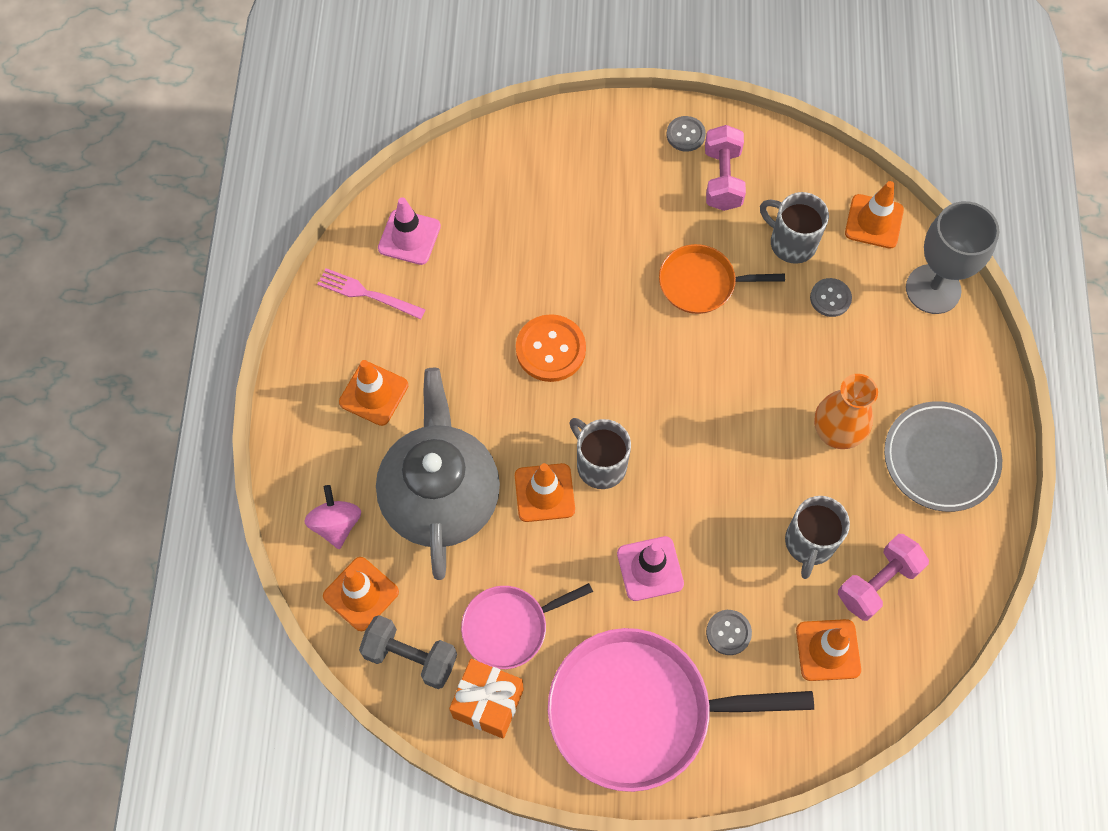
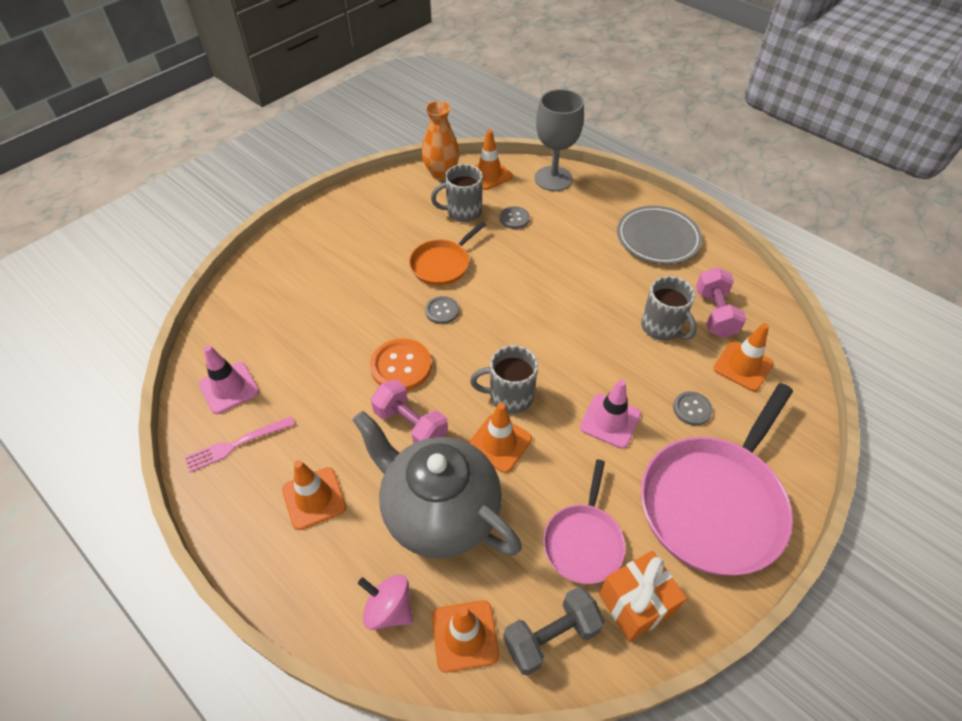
camera: 50 degrees left, 15 degrees down
grey button [666,116,706,152] -> grey button moved to [425,296,459,324]
pink dumbbell [705,125,746,211] -> pink dumbbell moved to [371,379,448,444]
orange vase [814,374,878,449] -> orange vase moved to [422,101,460,180]

